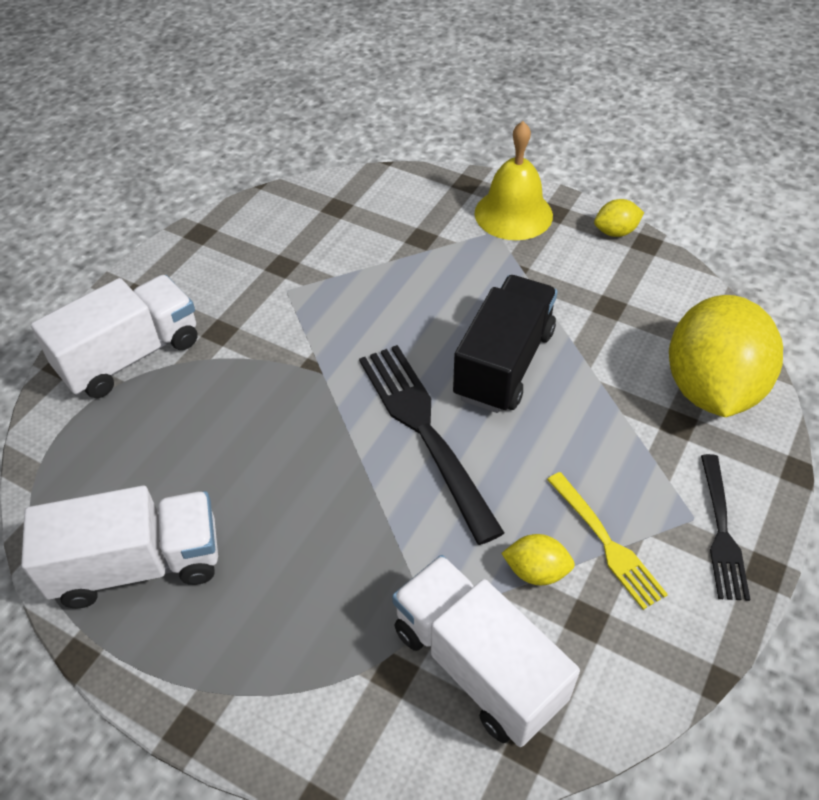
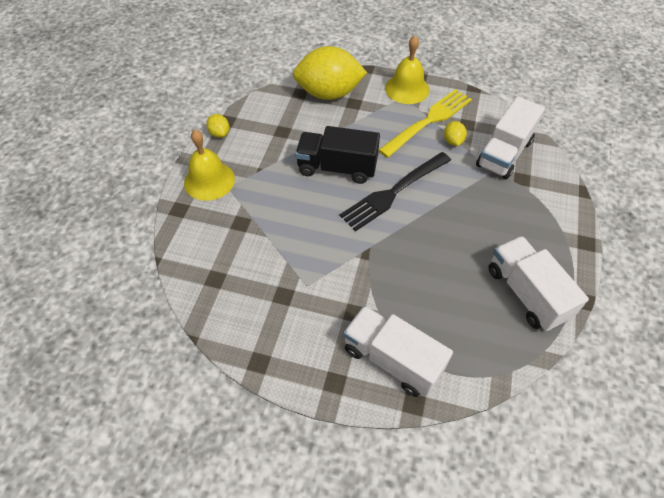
camera: 105 degrees left, 5 degrees up
yellow fork [547,472,668,610] -> yellow fork [379,89,472,158], size x1.68
black fork [701,454,750,601] -> yellow bell [385,36,429,104]

